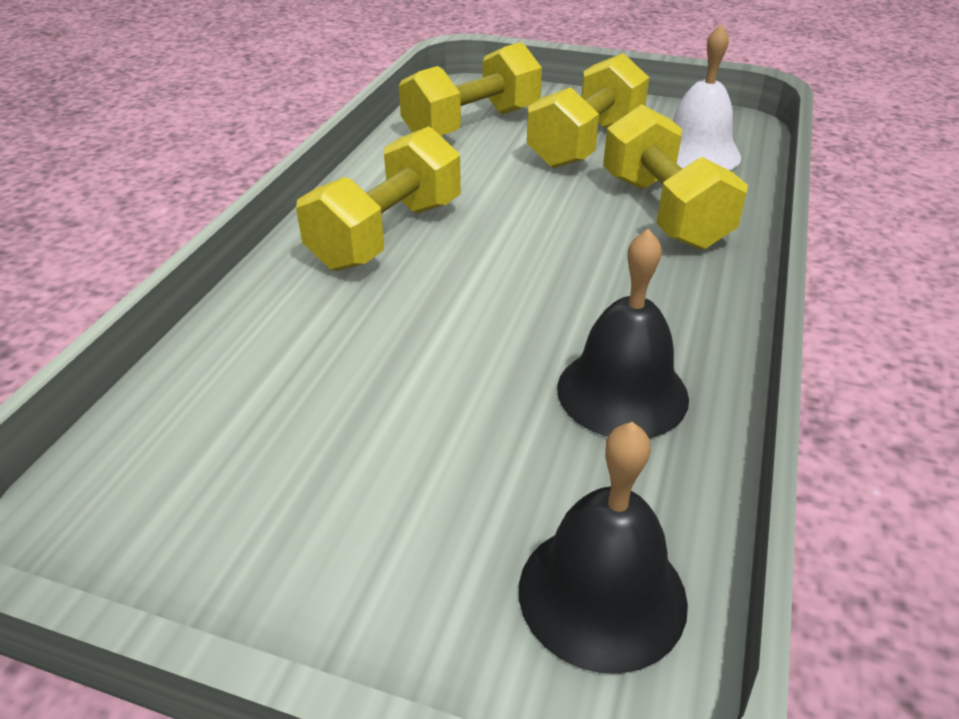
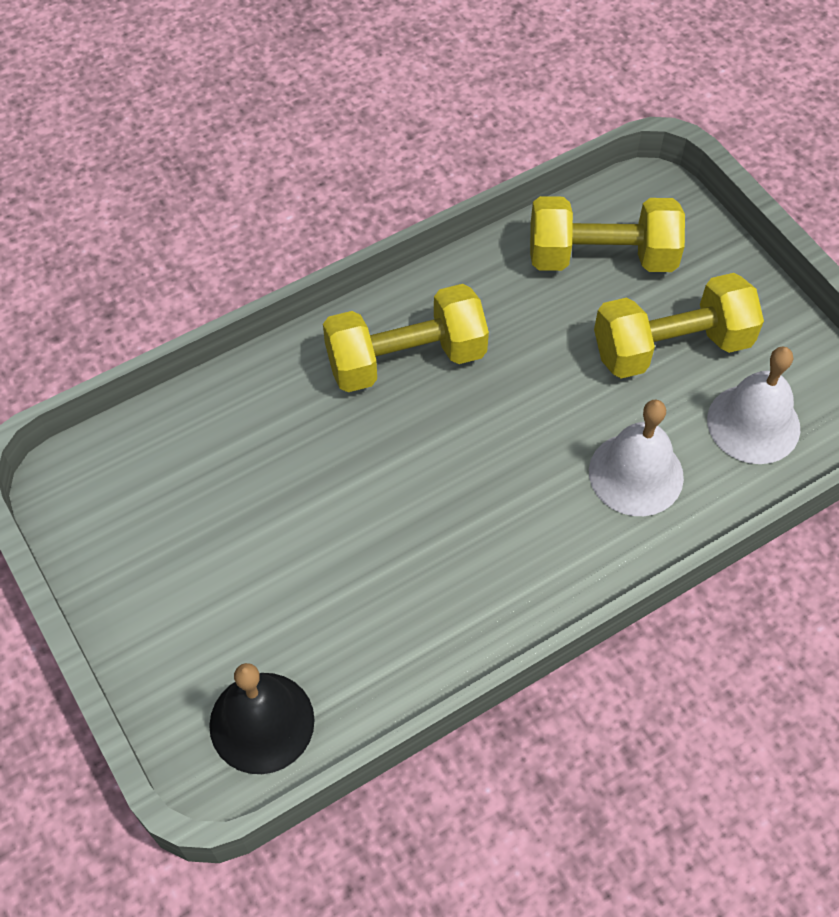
camera: 40 degrees right, 20 degrees up
black bell [557,228,689,438] -> none
yellow dumbbell [603,104,748,250] -> white bell [589,400,684,516]

